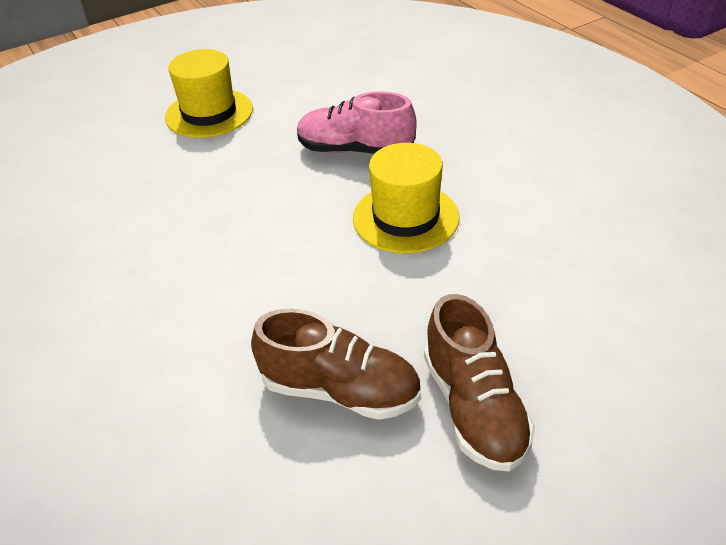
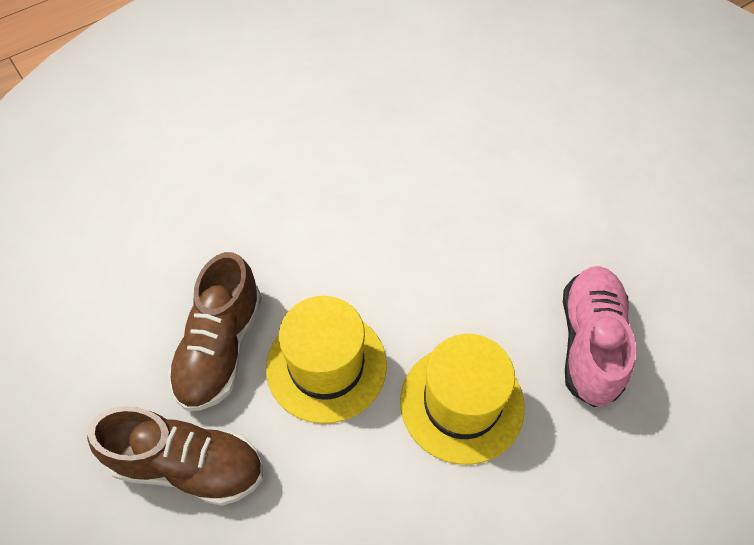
camera: 85 degrees right, 15 degrees up
yellow hat [165,49,253,138] -> yellow hat moved to [266,296,387,424]
brown shoe [424,294,535,472] -> brown shoe turned 150 degrees counterclockwise [87,406,263,506]

